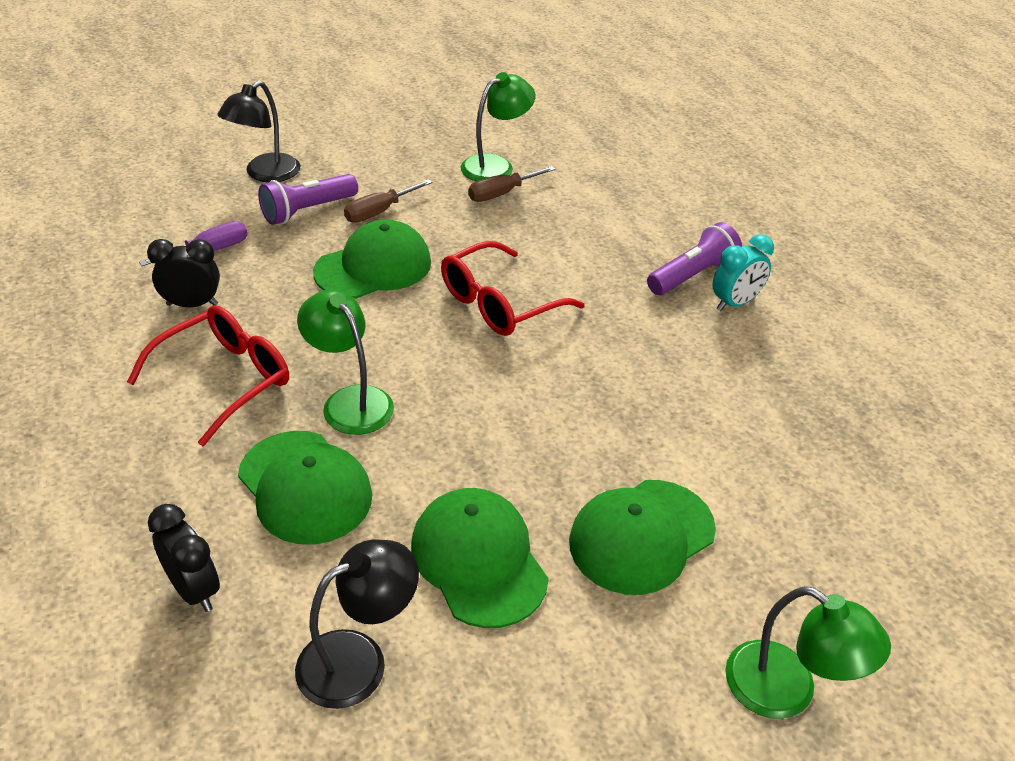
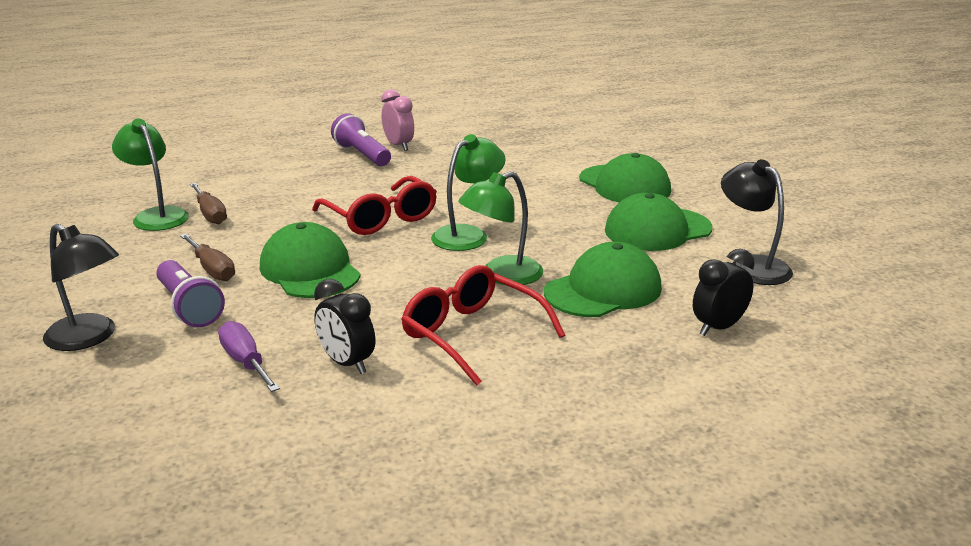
camera: 85 degrees left, 15 degrees down
black clock [147,239,220,307] -> black clock turned 45 degrees counterclockwise [314,279,375,374]
turquoise clock [712,234,774,311] -> pink clock [381,89,414,151]
green lamp [725,586,891,719] -> green lamp moved to [431,134,506,251]

